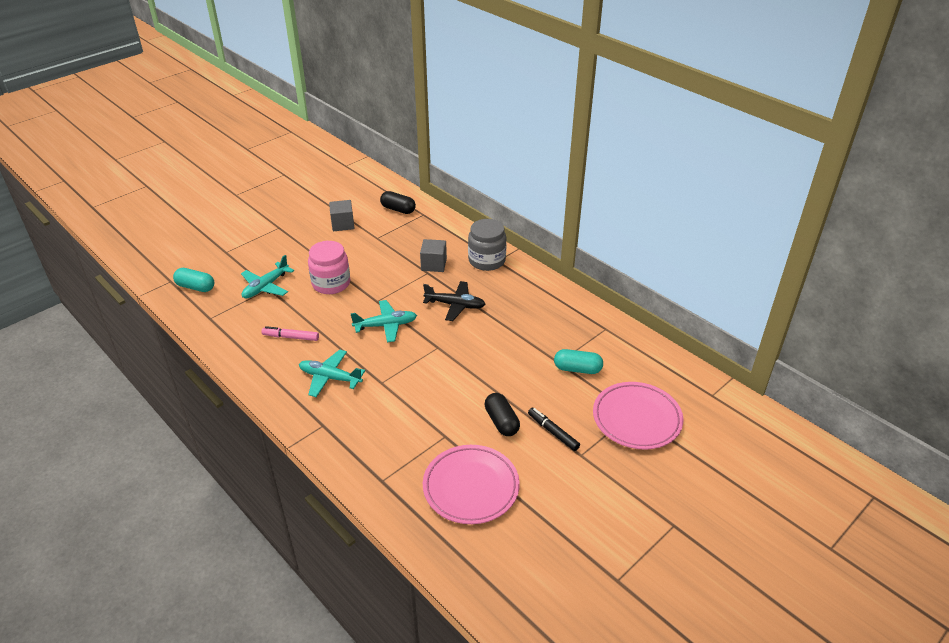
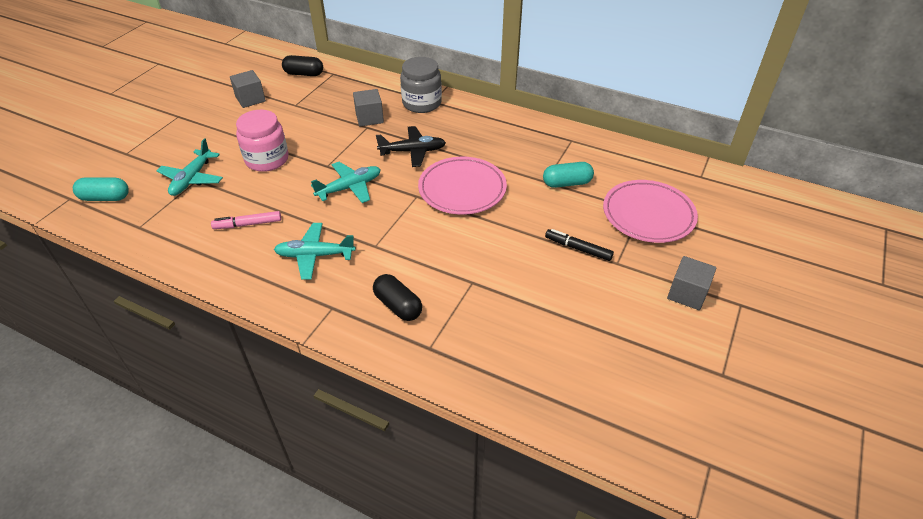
camera: 20 degrees left, 5 degrees up
pink plate [423,445,520,524] -> pink plate moved to [418,157,507,215]
black capsule [485,393,520,436] -> black capsule moved to [373,274,422,321]
none -> grey cube [667,256,716,310]

